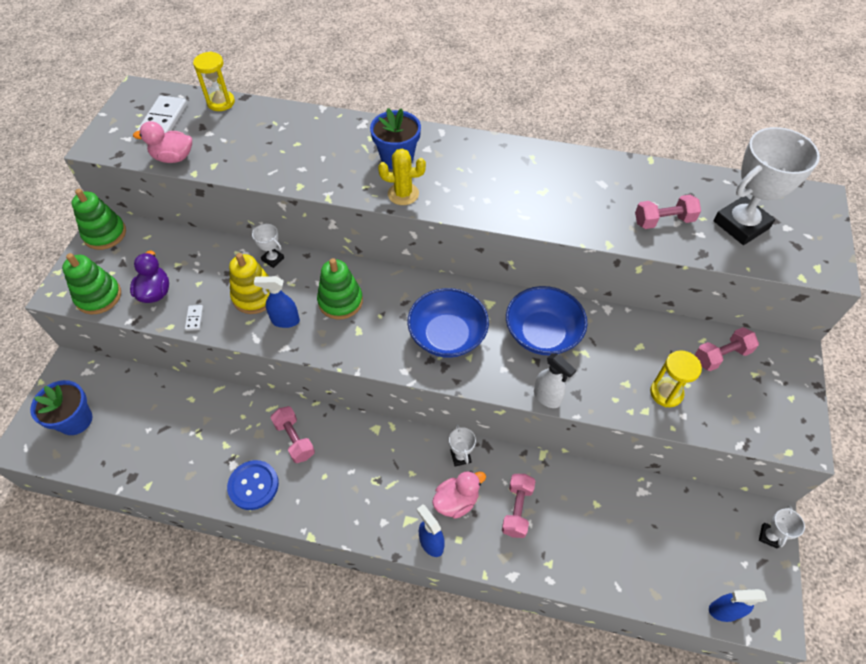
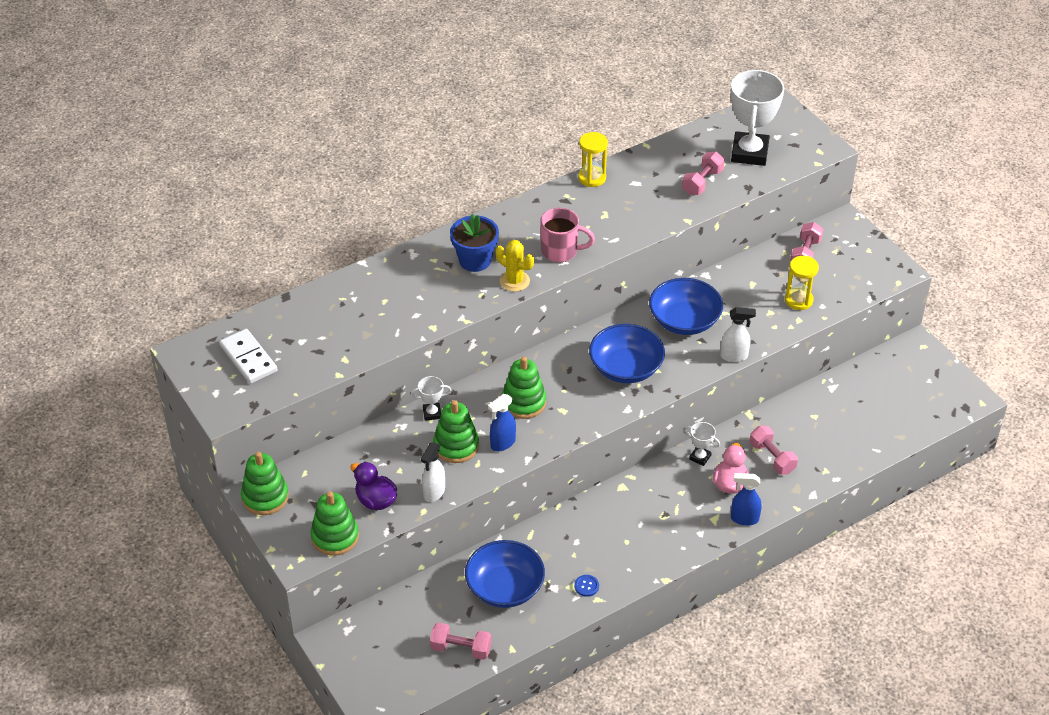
camera: 45 degrees left, 10 degrees down
blue flower pot [30,380,93,435] -> none
pink duck [133,121,192,163] -> none
white domino [185,305,203,331] -> white spray bottle [421,442,445,502]
yellow hourglass [193,51,235,111] -> yellow hourglass moved to [578,132,608,187]
blue button [227,460,279,510] -> blue button [574,575,599,597], size x0.50
yellow stacking toy [229,253,270,314] -> green stacking toy [433,400,479,463]
pink dumbbell [270,406,315,463] -> pink dumbbell moved to [430,623,492,660]
yellow cactus [378,149,426,205] -> yellow cactus turned 75 degrees clockwise [496,240,534,292]
blue spray bottle [709,589,767,622] -> none
white trophy [759,505,805,549] -> none
none -> blue bowl [465,540,545,608]
none -> pink mug [540,208,595,262]

